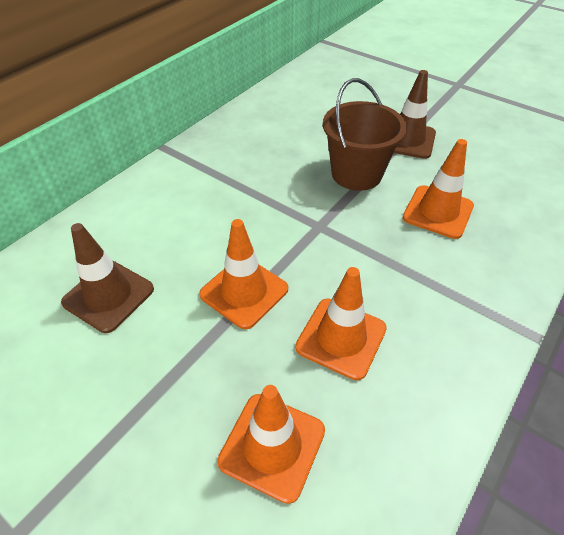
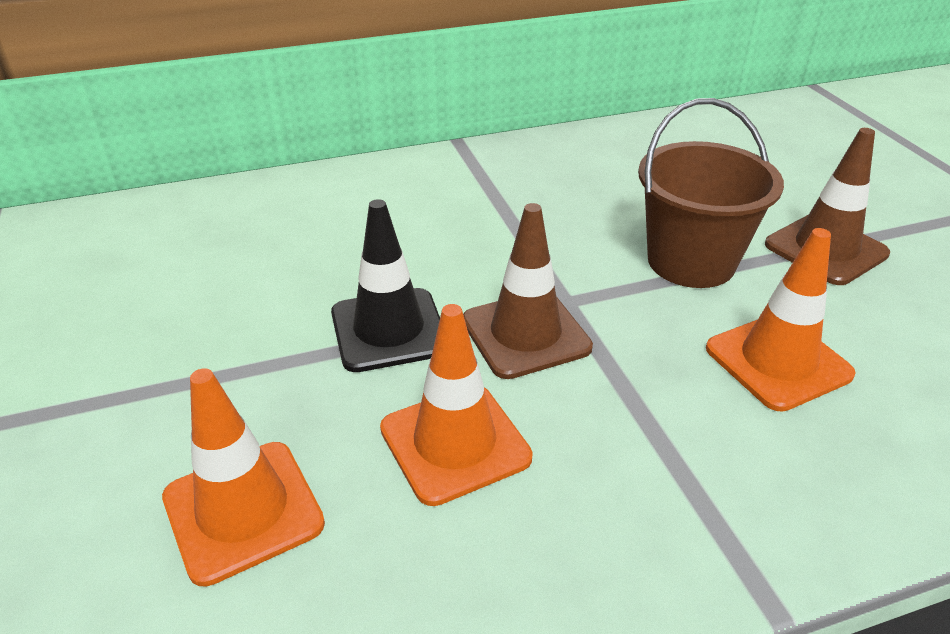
camera: 35 degrees right, 10 degrees down
brown traffic cone [61,223,154,333] -> brown traffic cone moved to [463,203,593,379]
orange traffic cone [199,219,288,329] -> black traffic cone [331,199,440,372]

